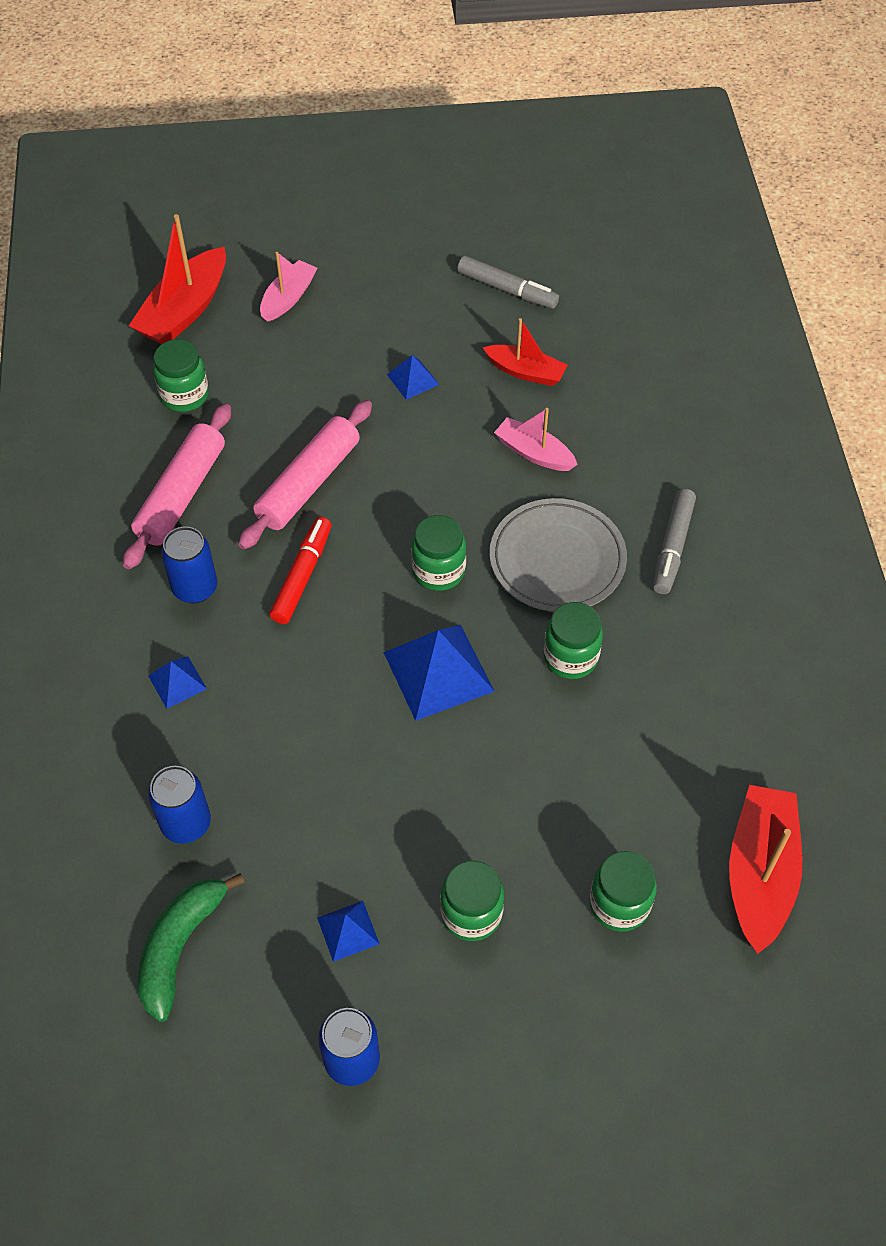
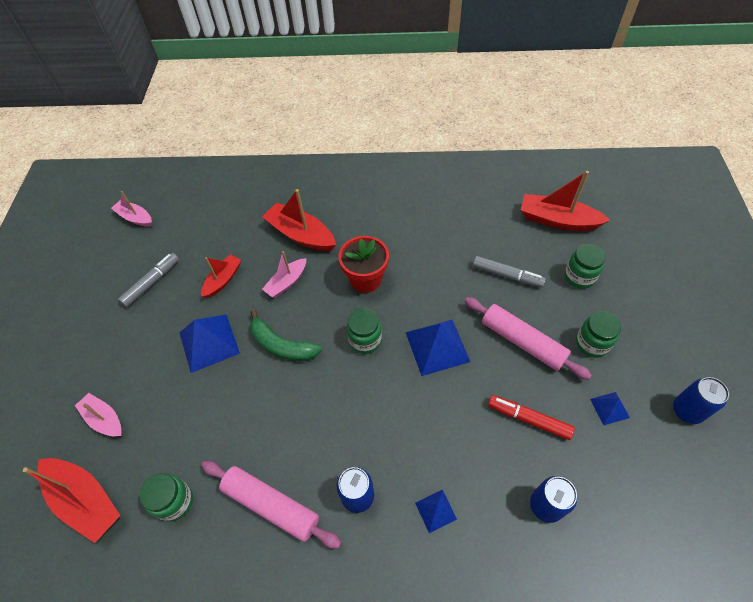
camera: 80 degrees left, 0 degrees up
green banana [138,873,245,1022] -> green banana moved to [250,310,322,361]
pink rolling pin [238,400,372,549] -> pink rolling pin moved to [465,297,592,380]
red marker [269,517,332,624] -> red marker moved to [488,395,575,440]
blue pyramid [387,355,439,400] -> blue pyramid [180,315,240,373], size x1.92
grey plate [490,498,627,612] -> red flower pot [338,236,389,293]
green jar [544,602,603,679] -> none
grey marker [653,489,696,594] -> grey marker moved to [473,256,546,288]
none -> pink boat [111,191,152,227]
none -> red boat [262,189,336,251]

